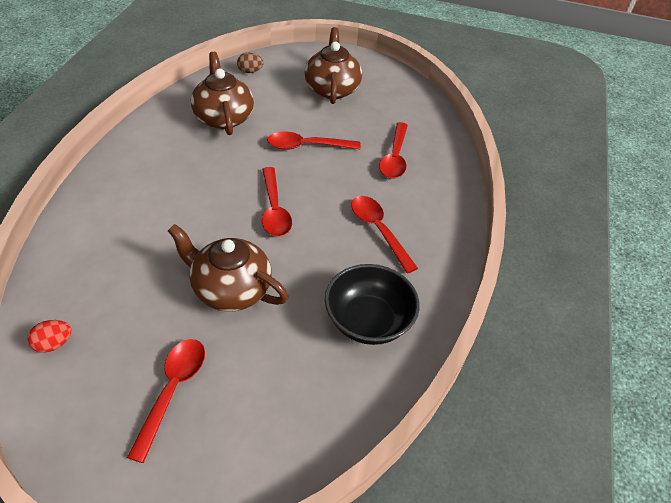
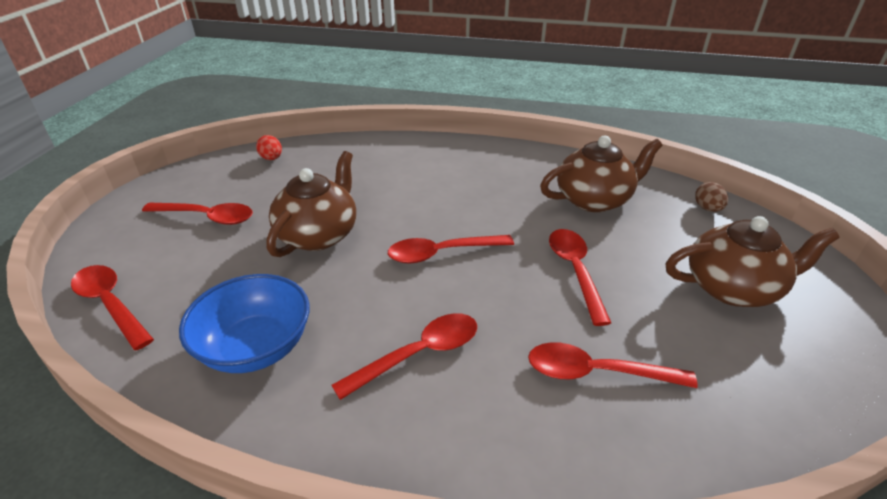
camera: 90 degrees right, 10 degrees down
black bowl [325,264,420,345] -> blue bowl [179,274,309,373]
none -> red spoon [71,265,154,350]

